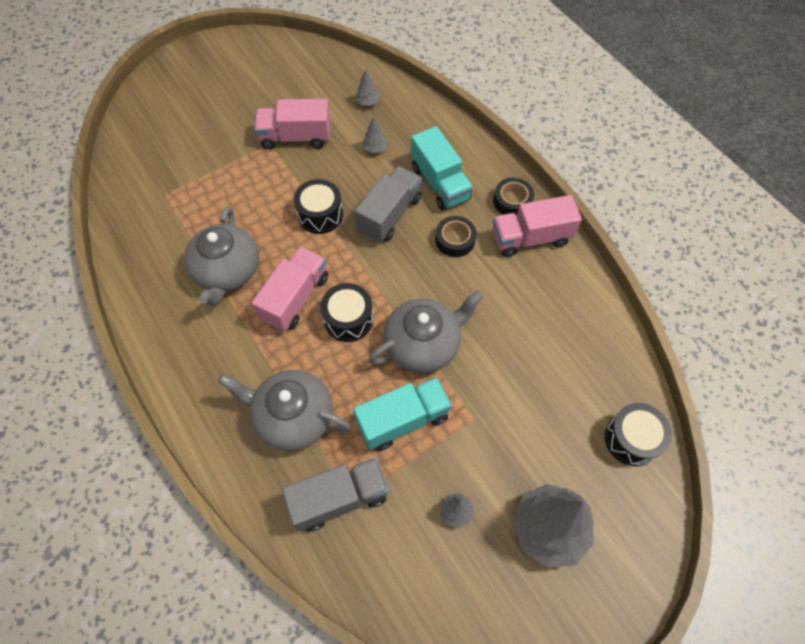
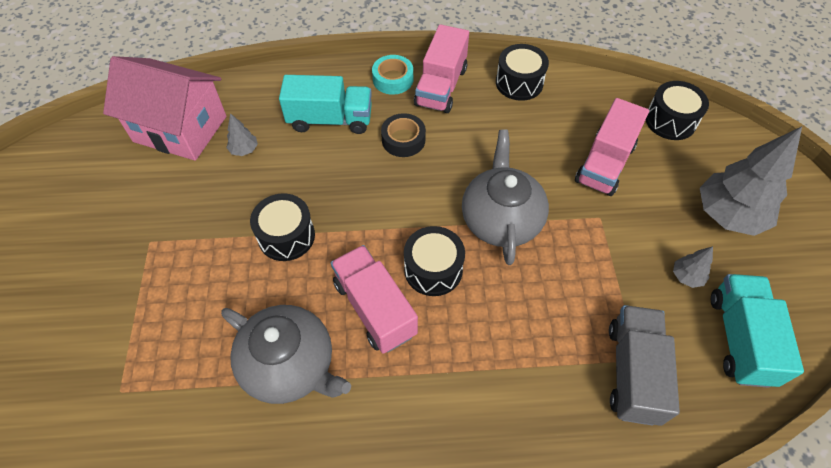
camera: 60 degrees left, 5 degrees down
grey teapot [218,370,351,451] -> none
pink truck [254,99,330,150] -> pink truck moved to [575,98,649,196]
turquoise truck [353,377,452,451] -> turquoise truck moved to [711,274,804,388]
grey truck [354,166,422,243] -> none
grey tree [356,69,380,106] -> pink house [103,56,226,161]
black tape [493,178,534,215] -> turquoise tape [372,55,413,95]
none -> black drum [496,44,549,101]

